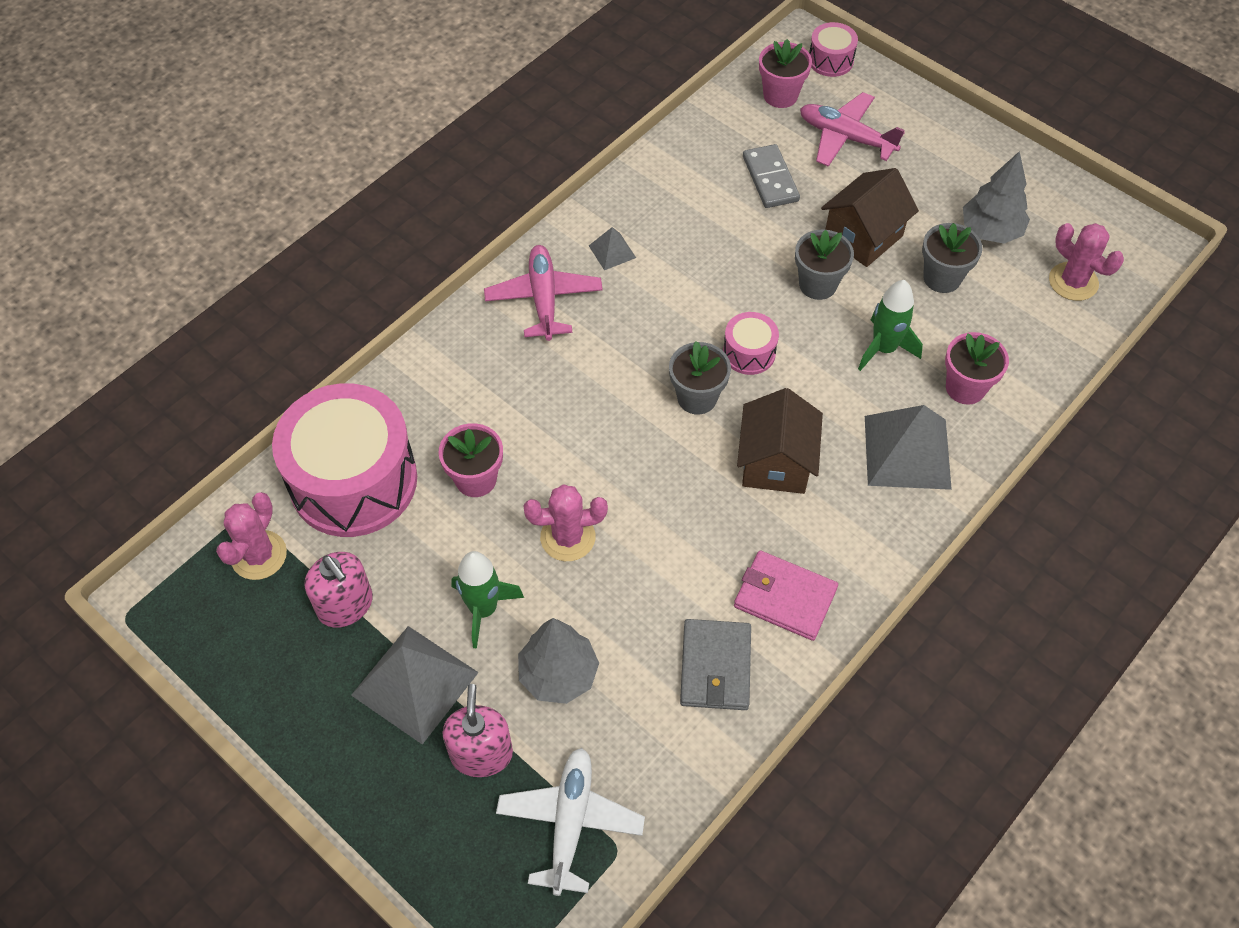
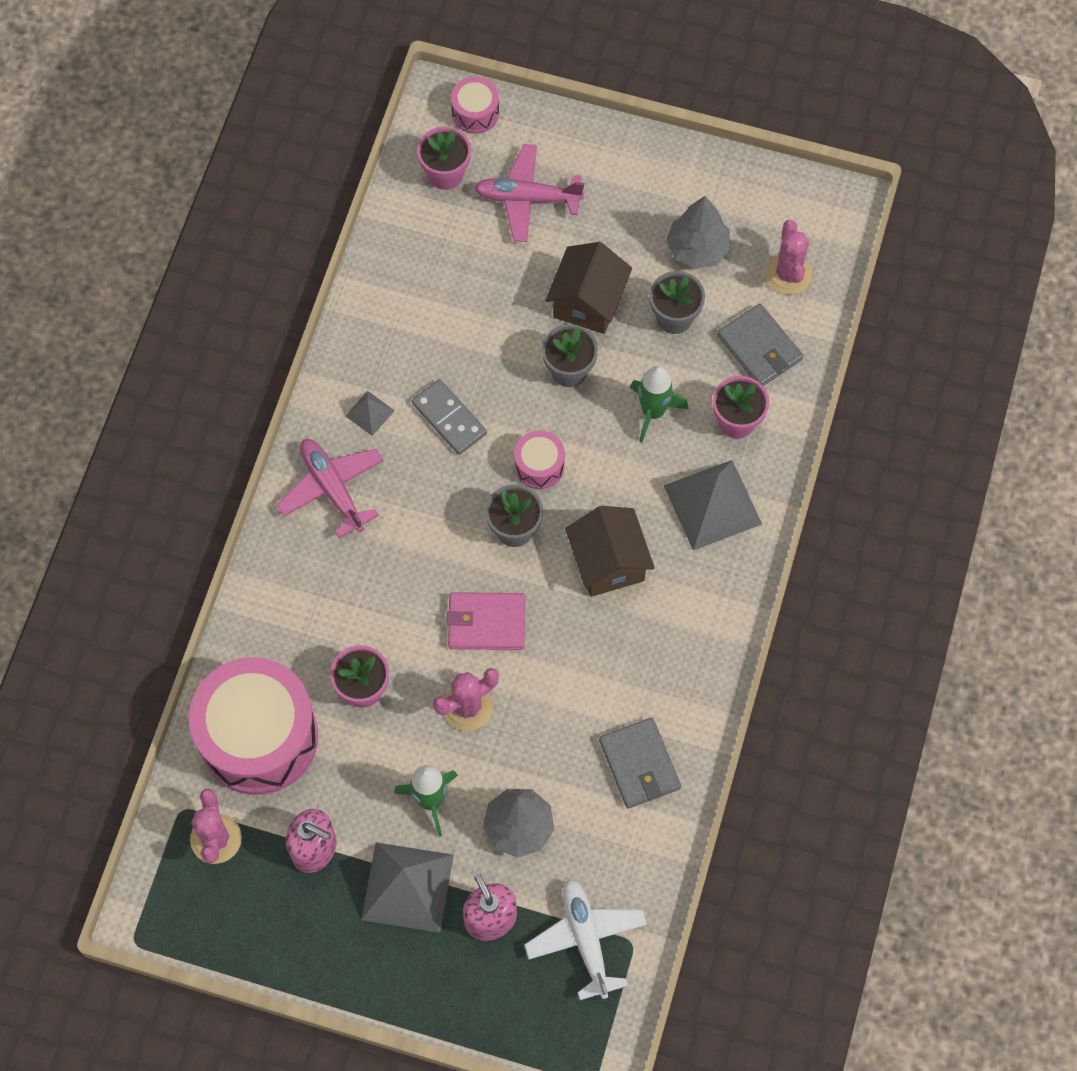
camera: 25 degrees left, 10 degrees up
pink wallet [734,551,838,641] -> pink wallet moved to [446,592,525,650]
grey domino [743,144,800,208] -> grey domino moved to [412,379,487,455]
pink cactus [1049,223,1124,301] -> pink cactus turned 60 degrees clockwise [765,220,812,294]
none -> grey wallet [717,303,803,386]

